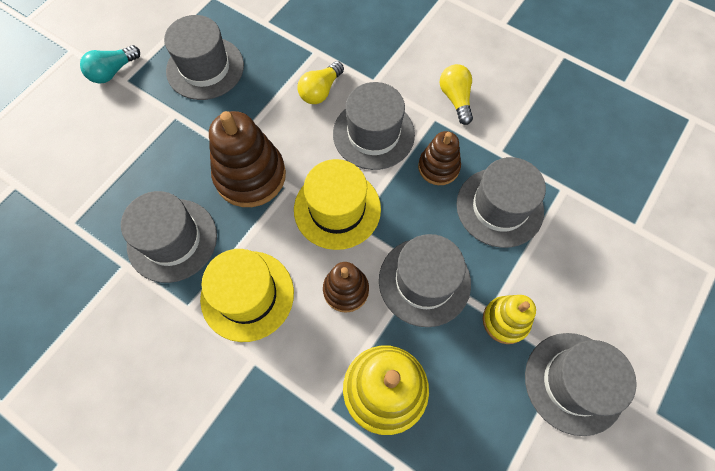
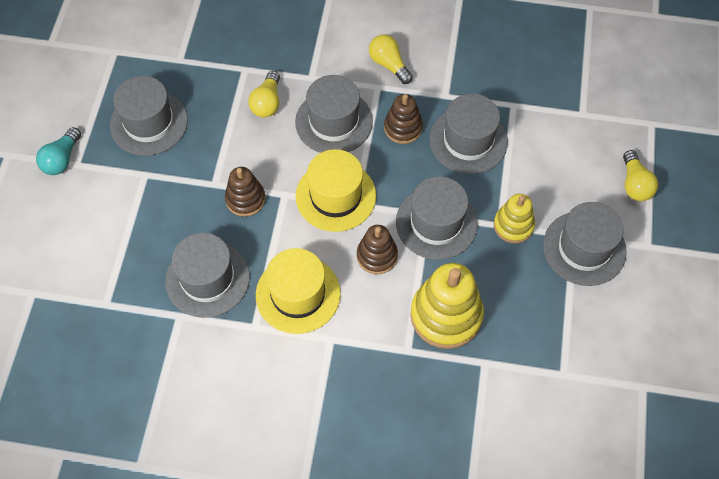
camera: 25 degrees left, 5 degrees down
brown stacking toy [209,111,286,207] -> brown stacking toy [225,167,266,217], size x0.59
none -> yellow light bulb [623,150,658,201]

